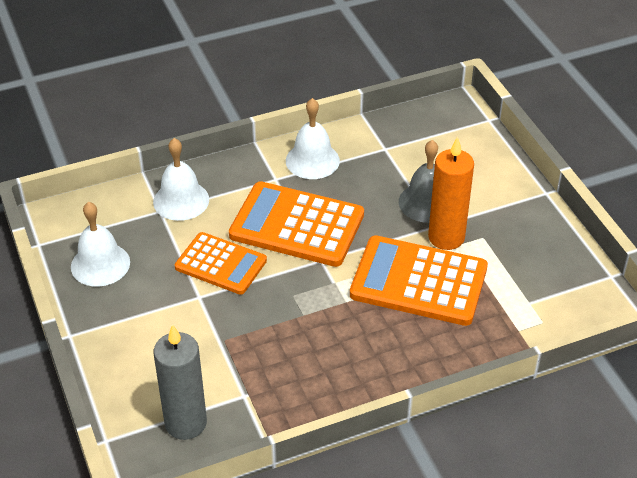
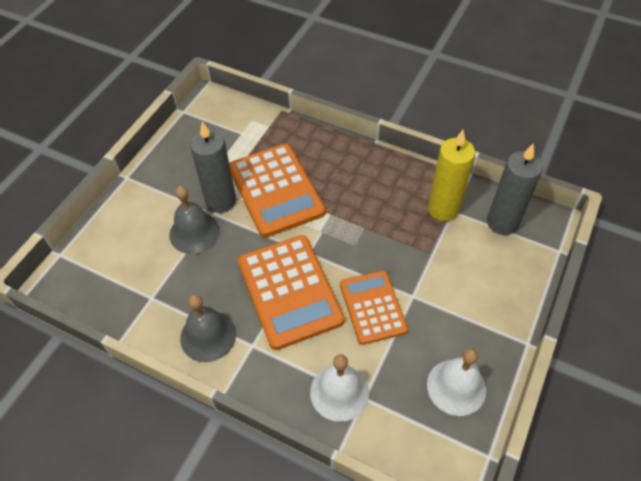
camera: 130 degrees left, 10 degrees up
white bell [286,98,340,179] -> grey bell [180,294,236,362]
orange candle [428,136,474,250] -> grey candle [190,121,236,213]
none -> yellow candle [428,130,475,221]

